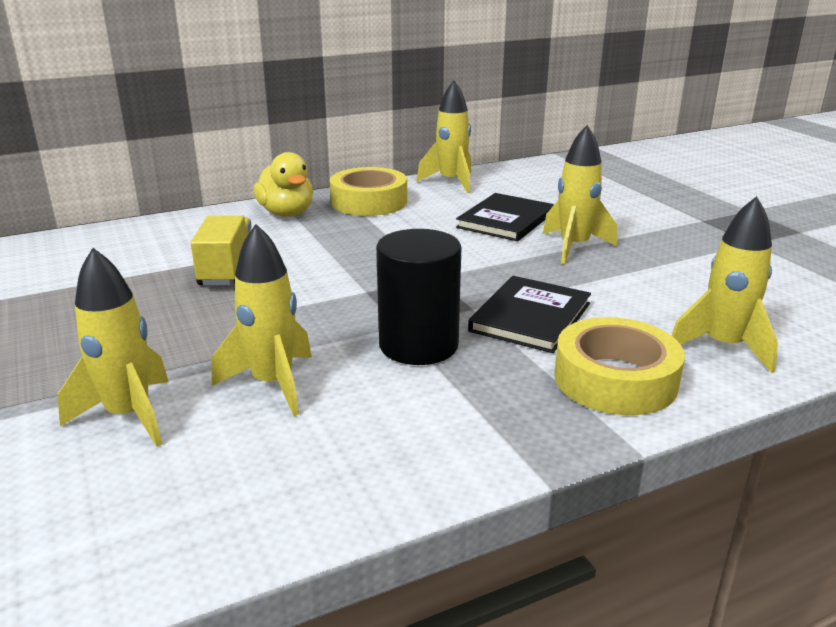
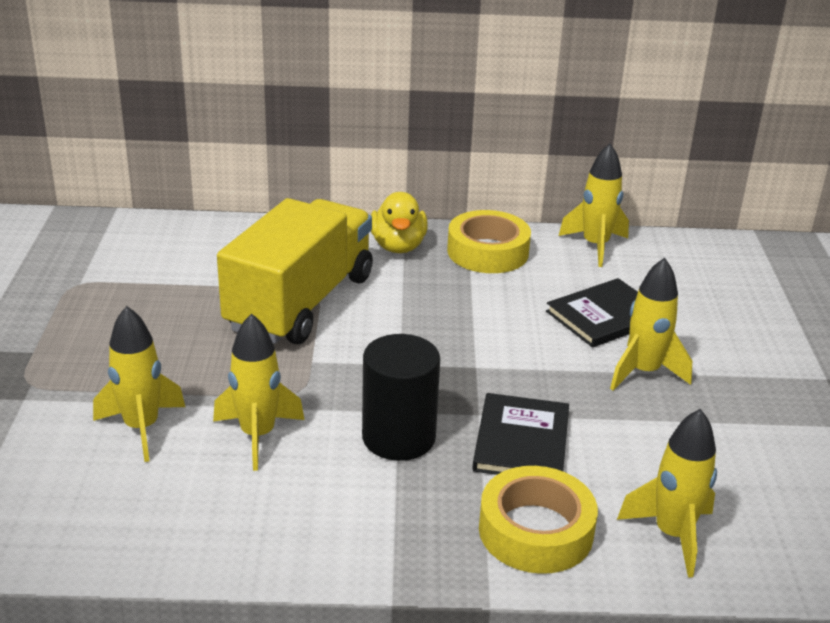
camera: 25 degrees right, 5 degrees up
yellow truck [191,215,252,286] -> yellow truck [217,198,373,344], size x1.95
black book [468,276,591,353] -> black book turned 45 degrees counterclockwise [472,393,569,475]

